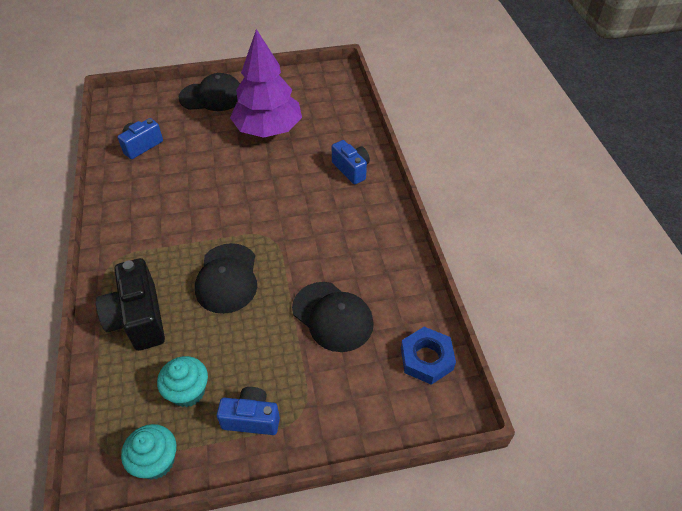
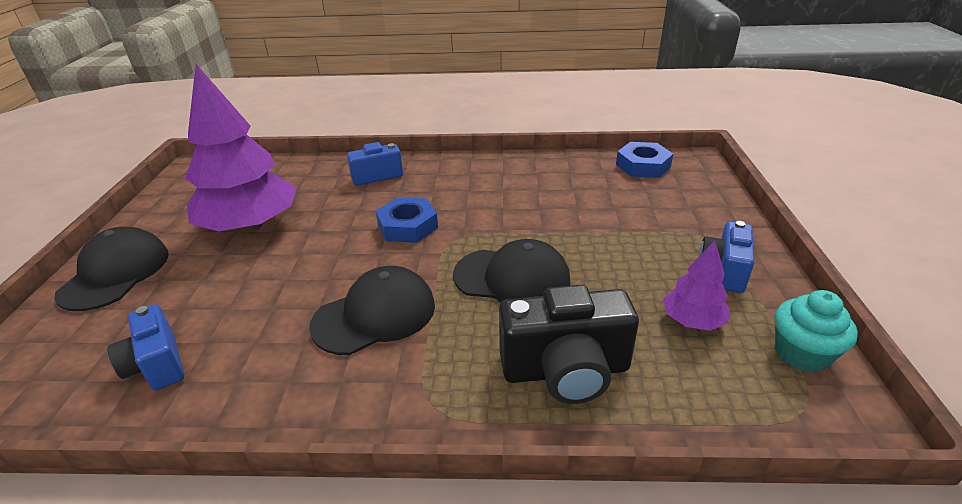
camera: 75 degrees left, 15 degrees down
turquoise cupcake [157,356,208,407] -> purple tree [663,240,730,331]
black cap [292,282,374,352] -> black cap moved to [309,266,435,355]
none -> blue nut [376,197,438,243]

